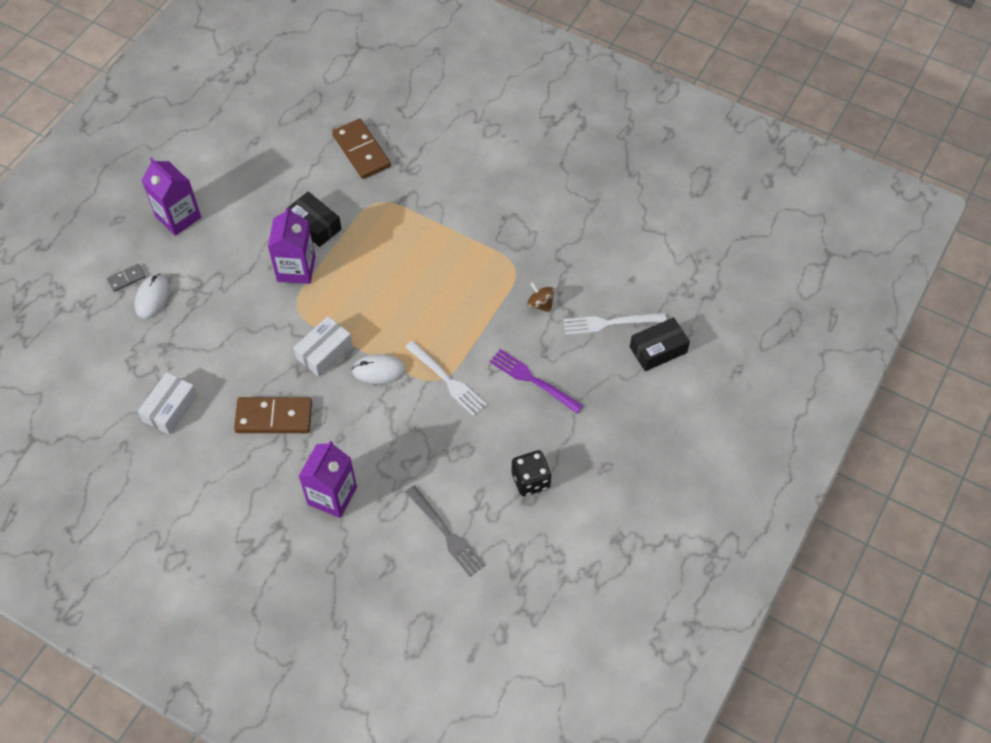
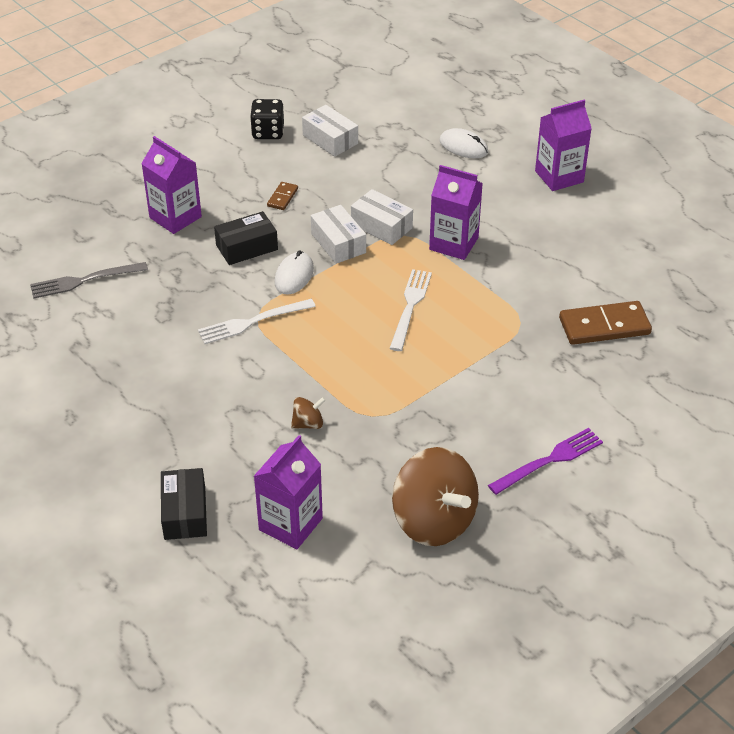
camera: 110 degrees right, 15 degrees down
grey domino [107,264,146,292] -> none
brown domino [234,397,312,433] -> brown domino [267,182,298,210], size x0.50
black box [286,191,341,247] -> black box moved to [214,211,278,265]
purple fork [490,349,583,413] -> purple fork moved to [488,428,603,495]
black dice [512,450,551,496] -> black dice moved to [250,99,284,139]
white fork [563,313,667,335] -> white fork moved to [390,269,432,351]
none -> purple carton [254,435,323,549]
none -> white box [351,189,413,245]
none -> brown spinning top [392,447,479,546]

